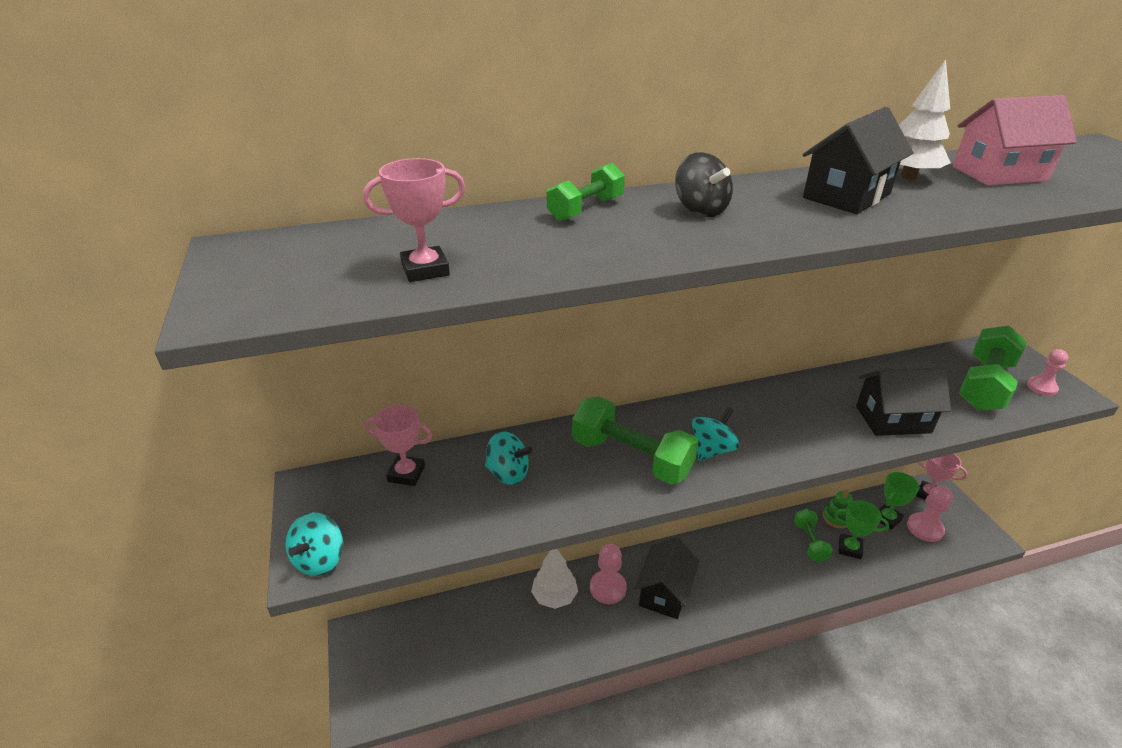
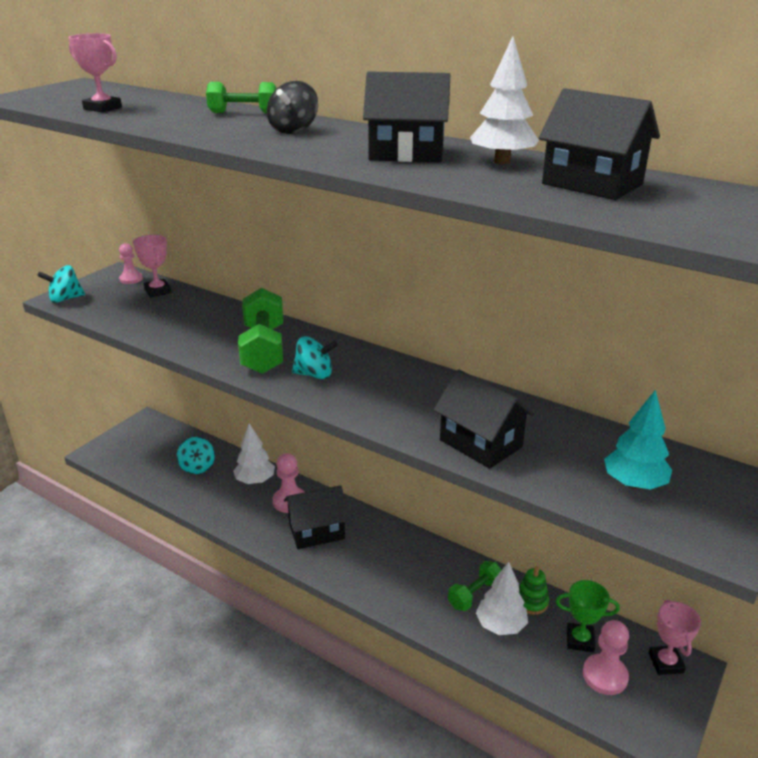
camera: 50 degrees right, 5 degrees down
turquoise spinning top [485,431,533,485] -> turquoise spinning top moved to [177,437,215,474]
green trophy [834,500,889,559] -> white tree [476,562,528,635]
pink house [953,95,1077,186] -> black house [539,88,660,200]
green dumbbell [959,326,1027,410] -> turquoise tree [604,390,672,490]
pink pawn [1027,349,1068,396] -> pink pawn moved to [119,243,143,284]

